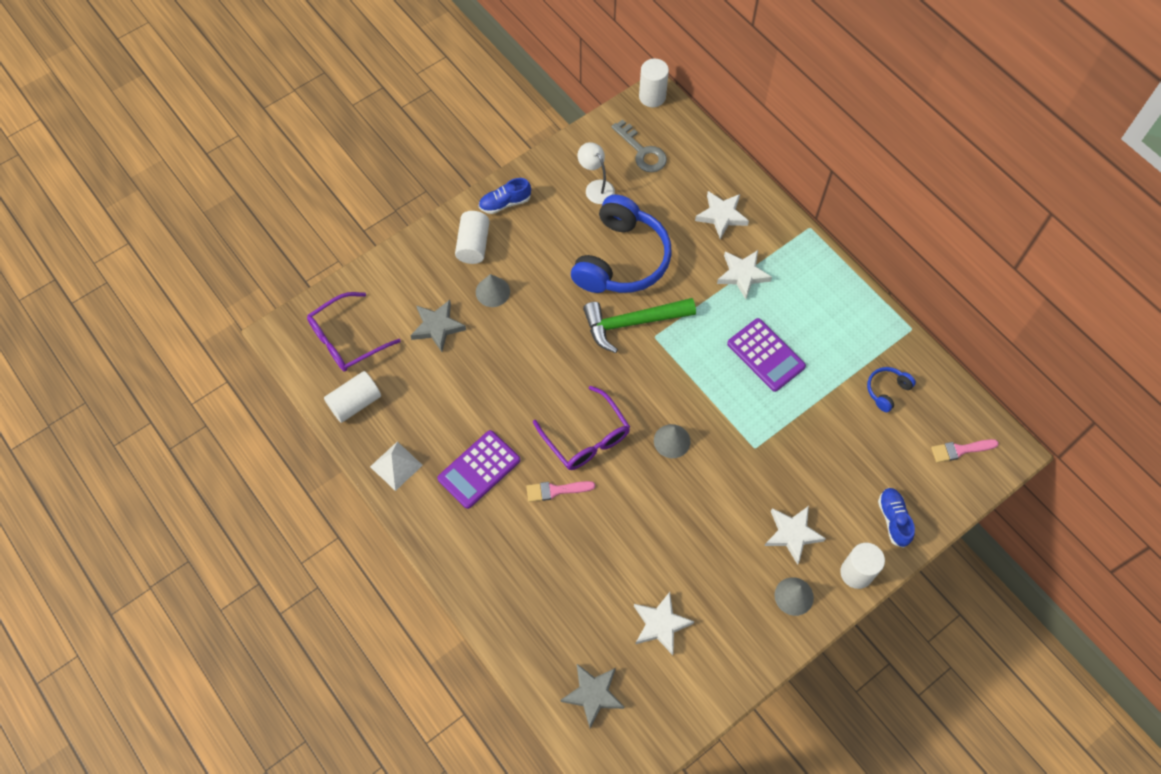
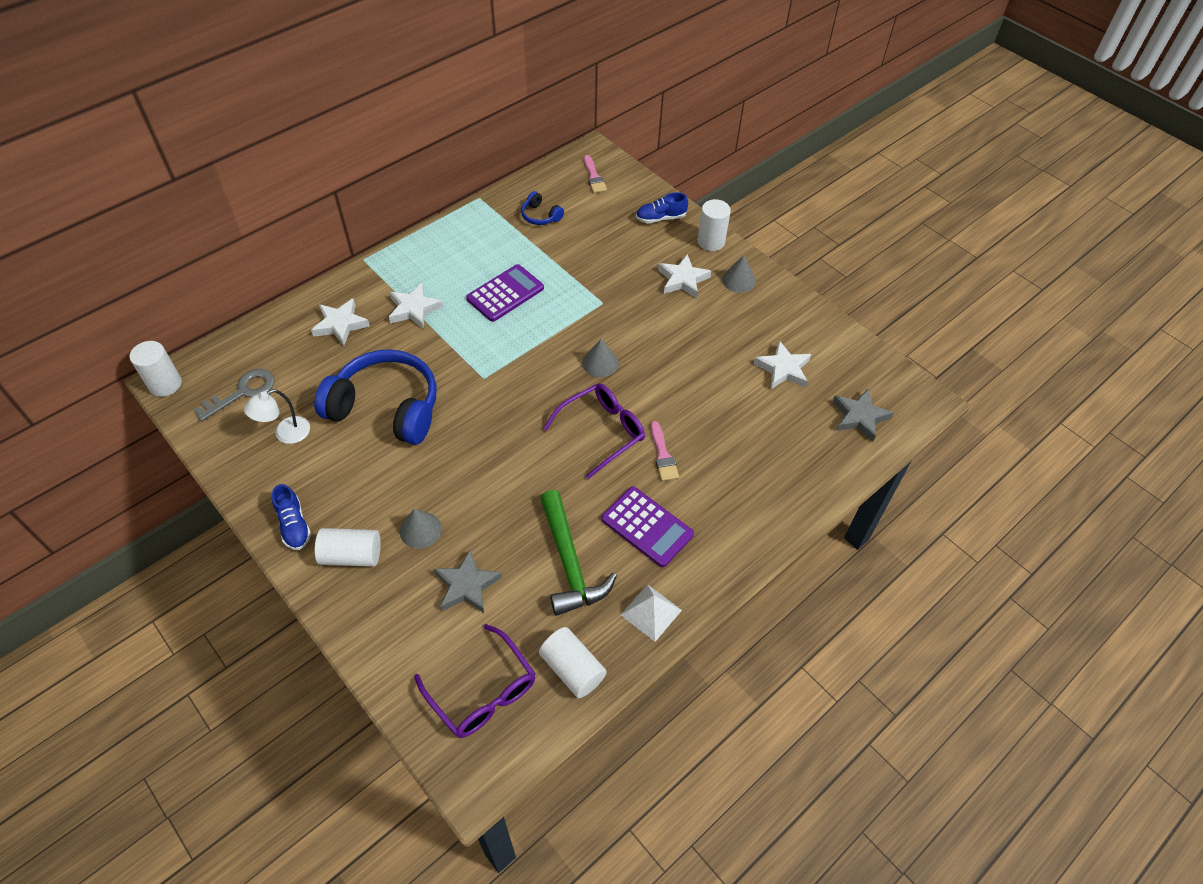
camera: 95 degrees left, 10 degrees down
green hammer [583,298,696,353] -> green hammer moved to [540,490,617,616]

